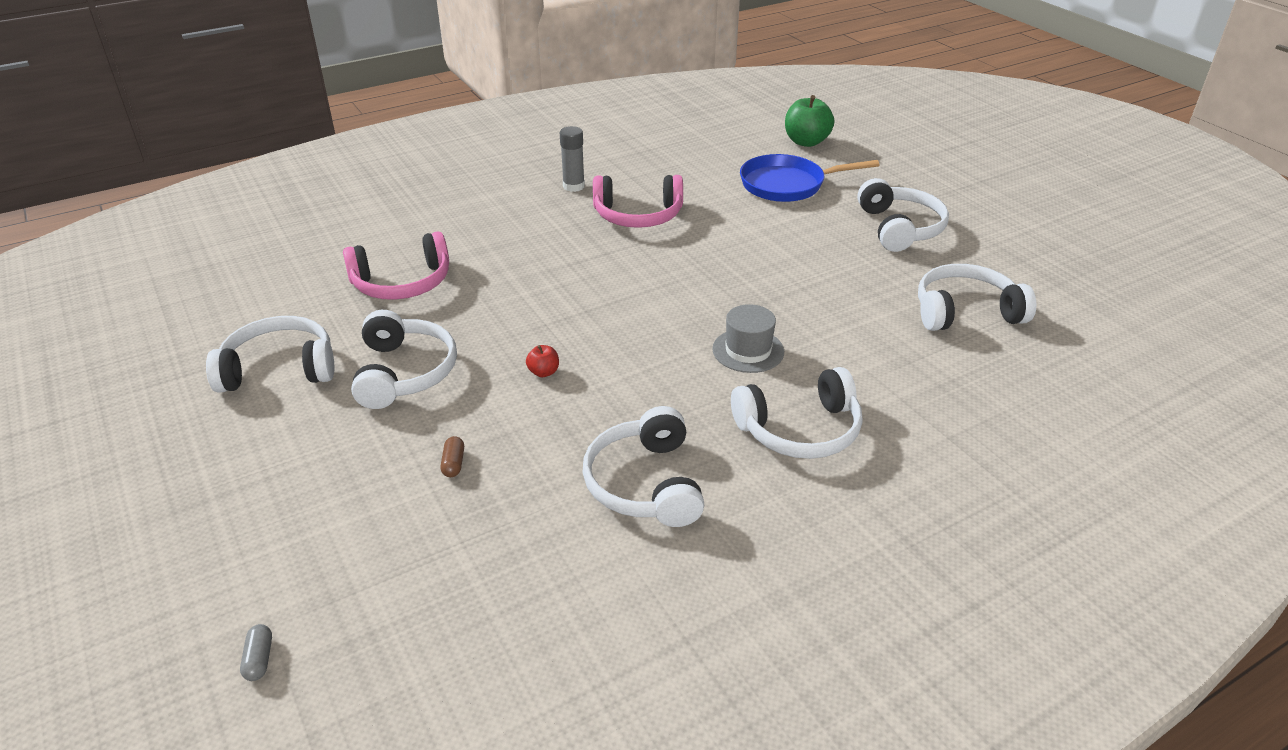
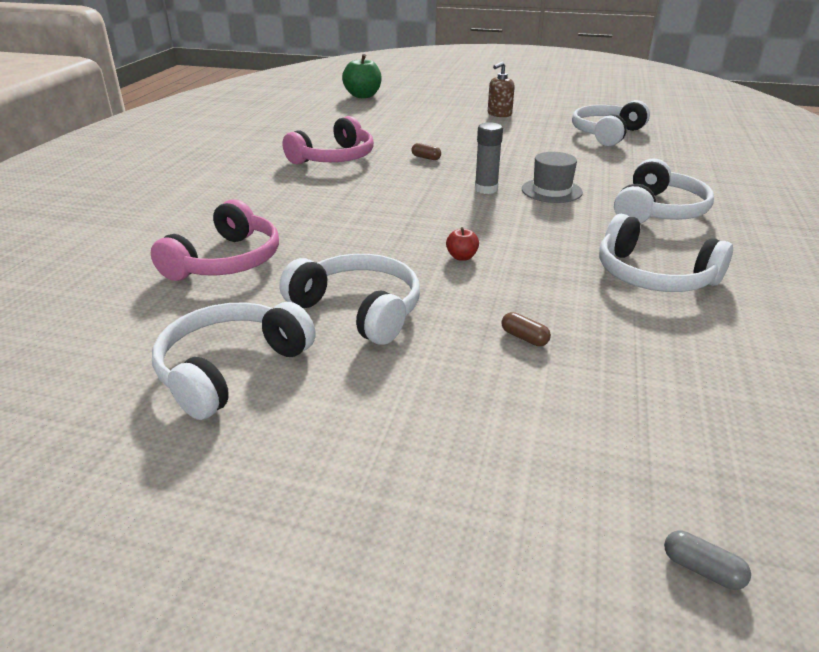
camera: 45 degrees left, 5 degrees down
grey glue stick [560,126,585,192] -> grey glue stick moved to [475,123,503,194]
blue pan [740,154,880,202] -> none
white headphones [857,178,949,252] -> brown soap dispenser [488,62,515,117]
none -> brown capsule [412,143,441,160]

